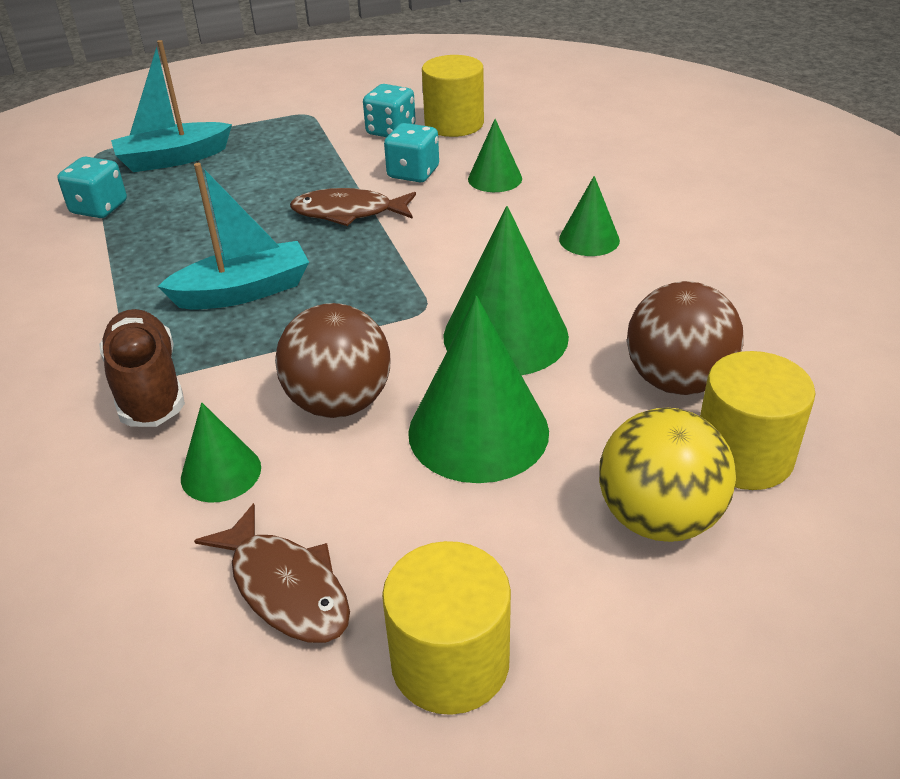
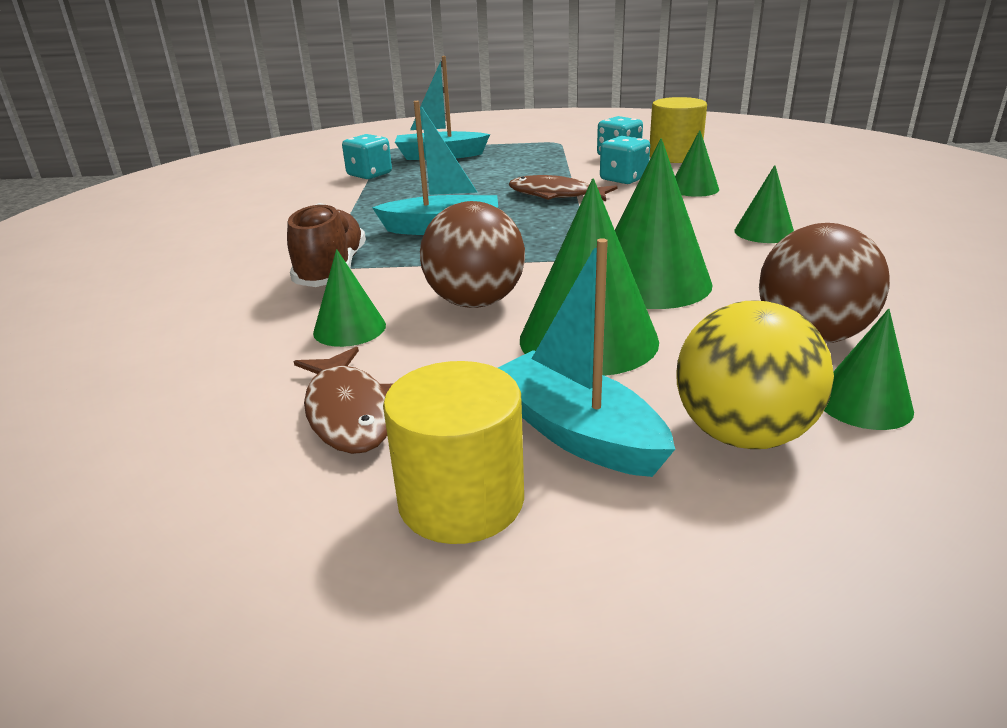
camera: 20 degrees right, 10 degrees down
yellow cylinder [700,351,816,490] -> green cone [824,309,914,430]
none -> turquoise boat [498,238,675,477]

